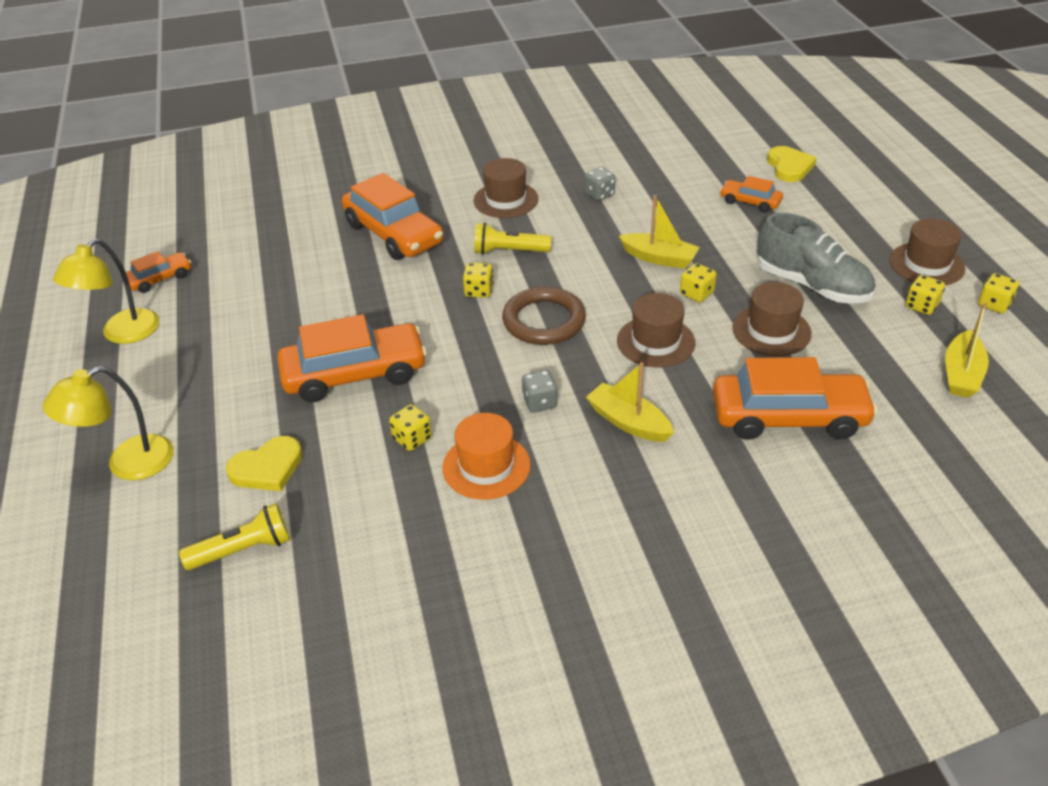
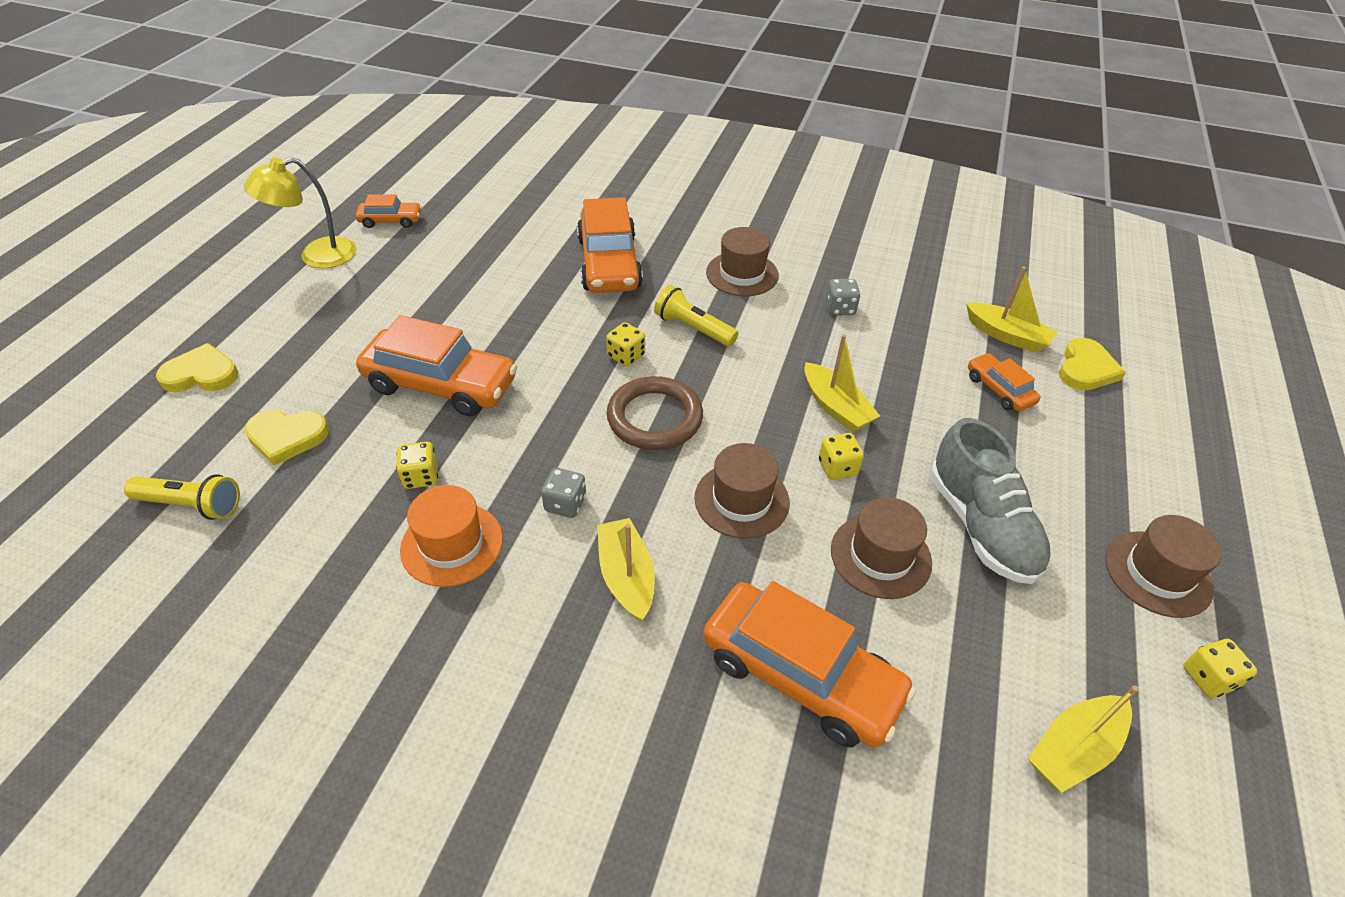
camera: 30 degrees right, 5 degrees up
yellow lamp [42,366,174,480] -> yellow heart [156,343,238,392]
yellow dice [905,275,945,315] -> none
none -> yellow boat [966,267,1057,352]

